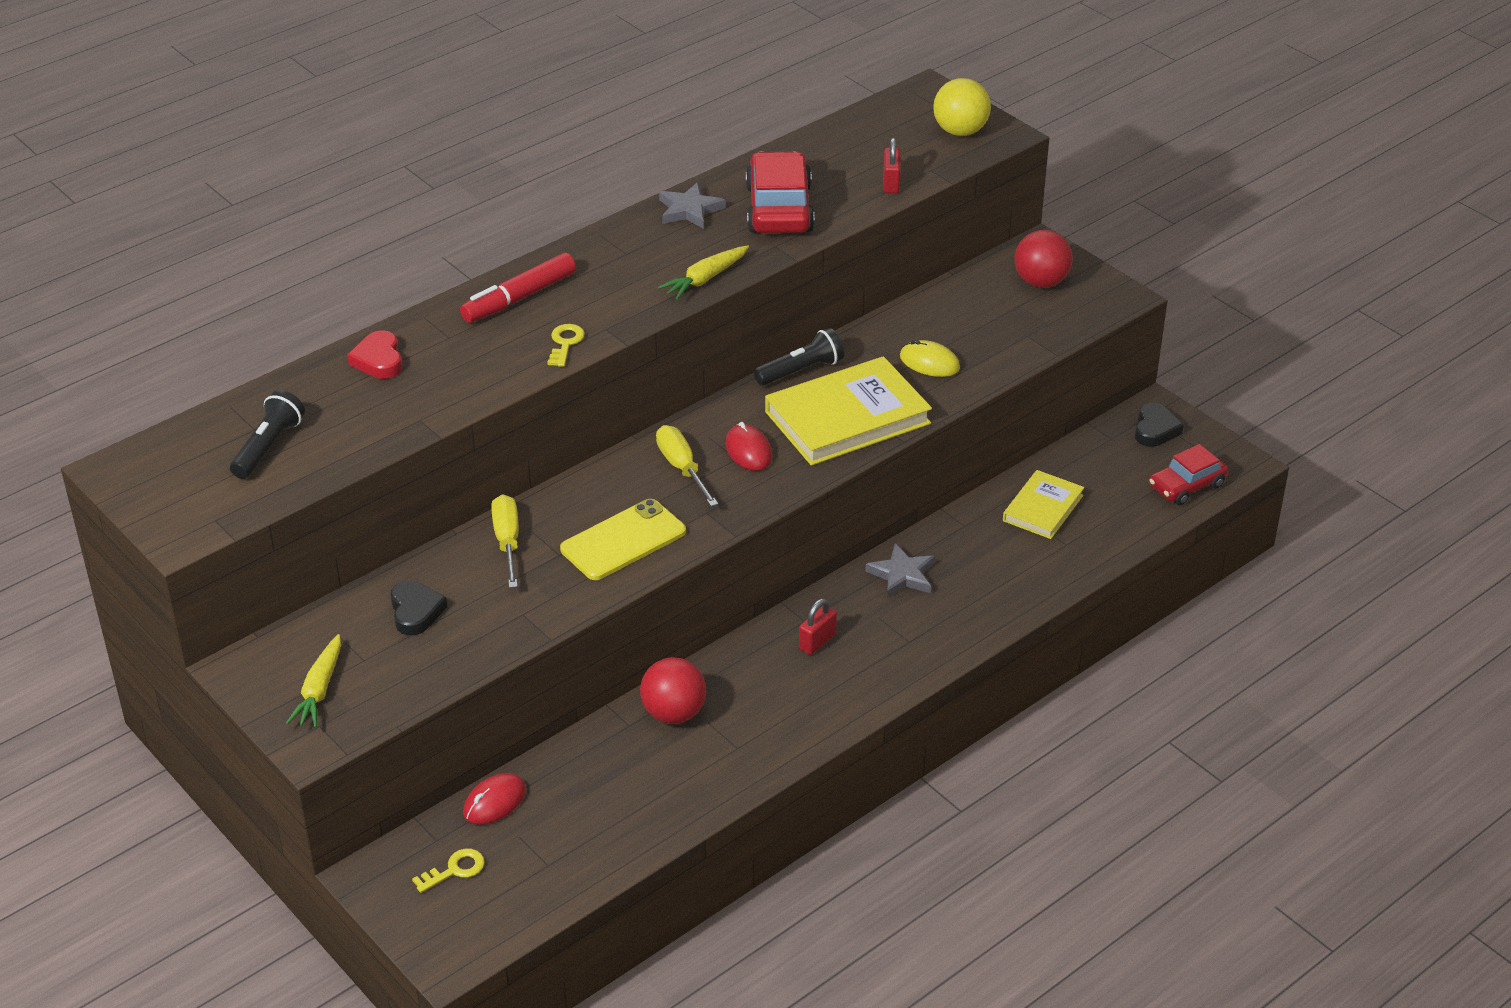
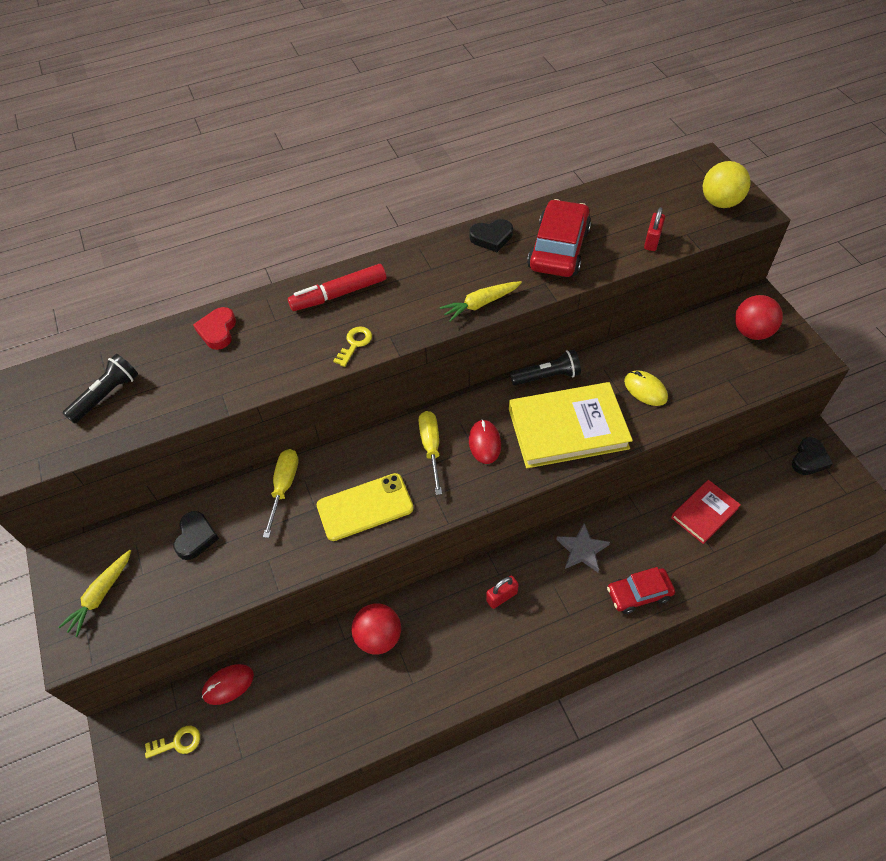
camera: 20 degrees right, 15 degrees up
grey star [659,182,726,229] -> black heart [469,219,513,252]
yellow book [1003,470,1084,539] -> red book [671,480,741,544]
red car [1149,444,1228,505] -> red car moved to [607,567,675,614]

